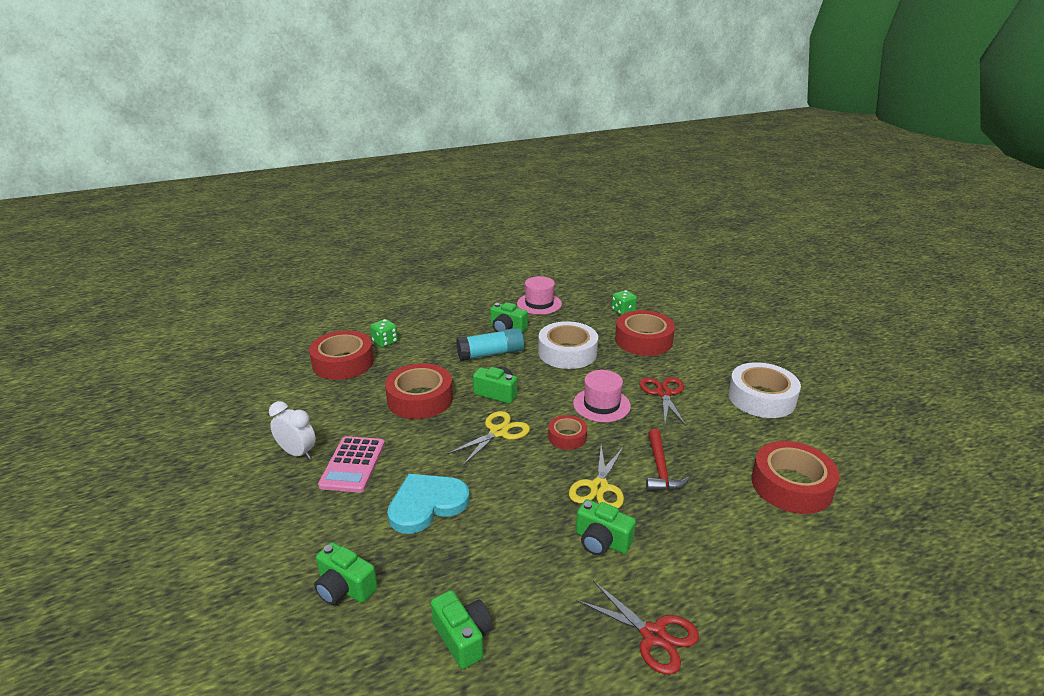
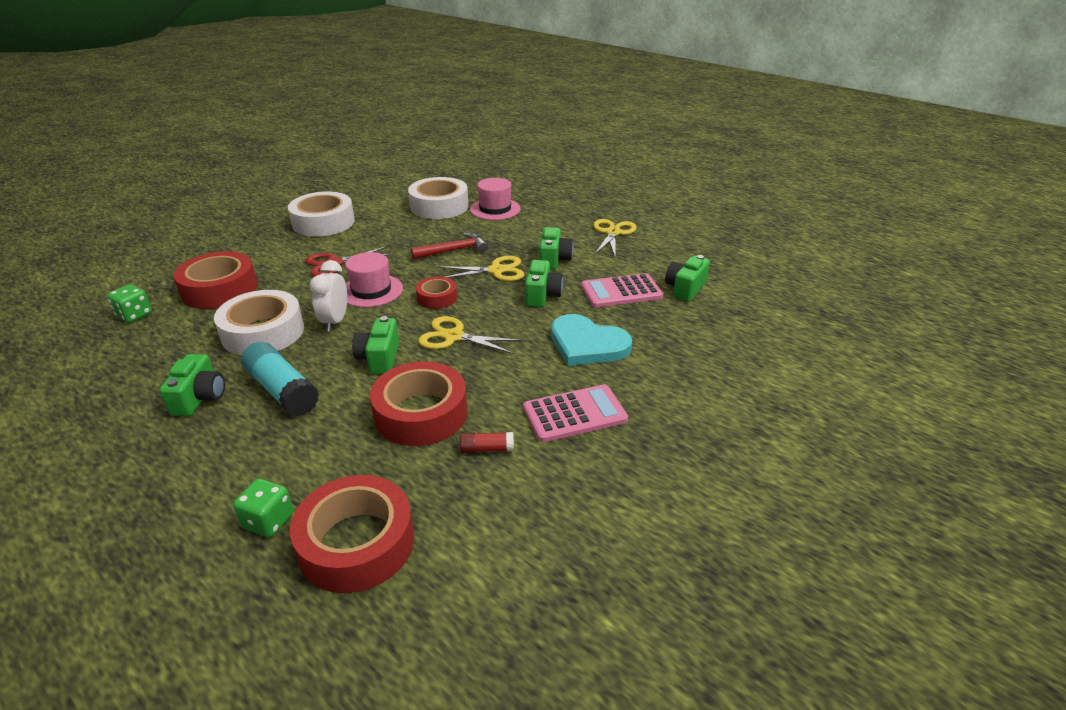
camera: 115 degrees left, 5 degrees up
white clock [269,401,316,460] -> white clock moved to [310,260,347,331]
green camera [314,542,378,605] -> green camera moved to [525,260,563,307]
pink hat [517,276,562,315] -> pink hat moved to [470,178,521,220]
red scissors [577,581,699,675] -> yellow scissors [594,219,637,256]
red tape [751,441,840,514] -> white tape [408,177,469,219]
none -> red glue stick [460,432,514,453]
none -> pink calculator [581,273,663,307]

